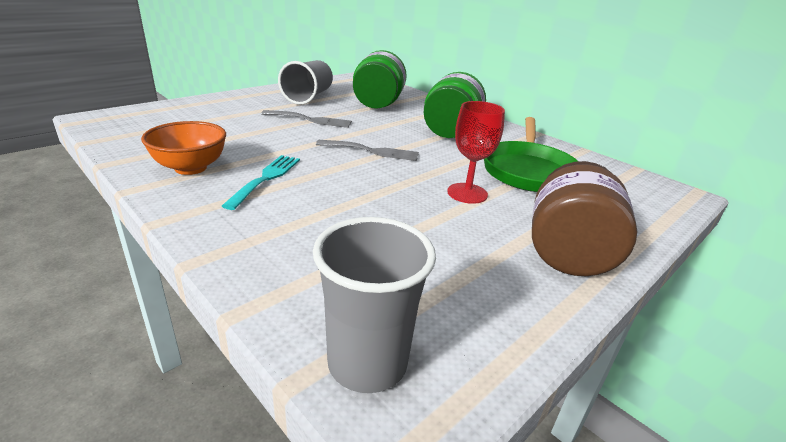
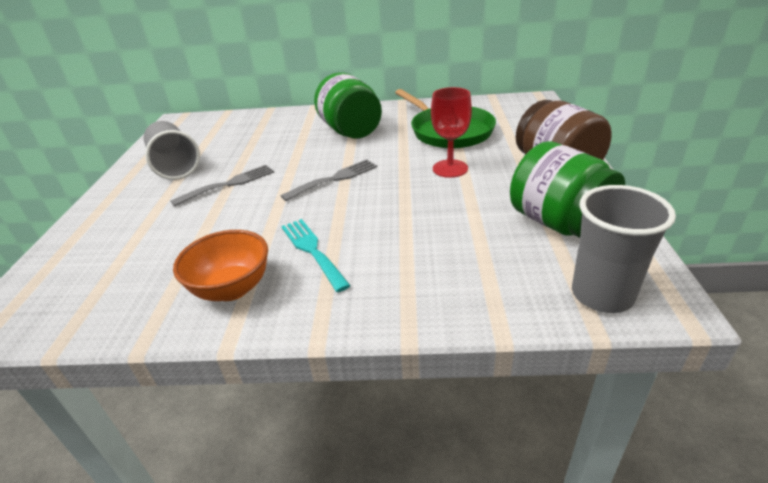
camera: 40 degrees left, 5 degrees up
green jar [353,50,407,109] -> green jar moved to [510,141,625,238]

